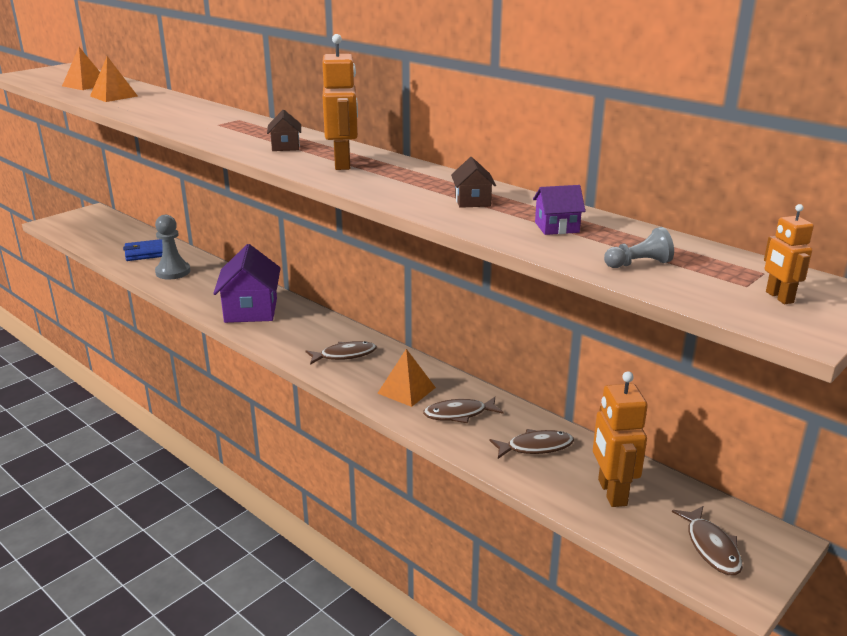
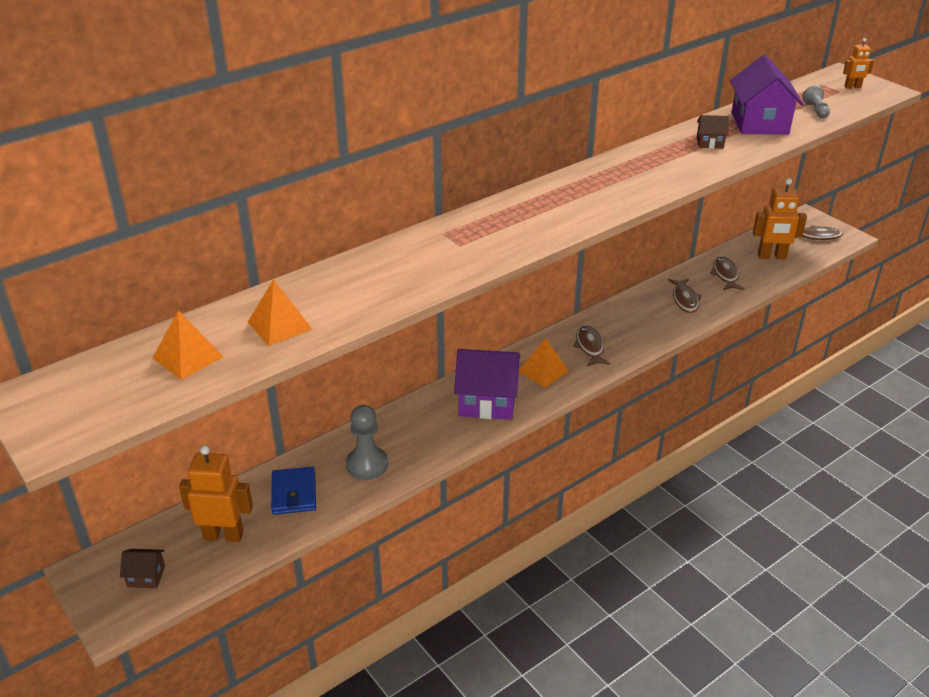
camera: 80 degrees left, 10 degrees up
brown house [267,110,301,151] -> brown house moved to [120,549,165,588]
orange robot [322,34,358,170] -> orange robot moved to [179,445,253,542]
orange pyramid [377,349,436,407] -> orange pyramid moved to [519,338,569,388]
purple house [533,185,586,235] -> purple house [730,55,803,134], size x2.12

